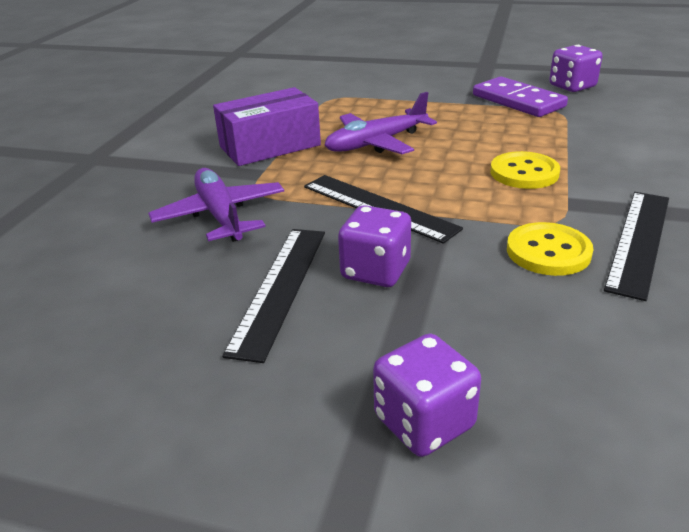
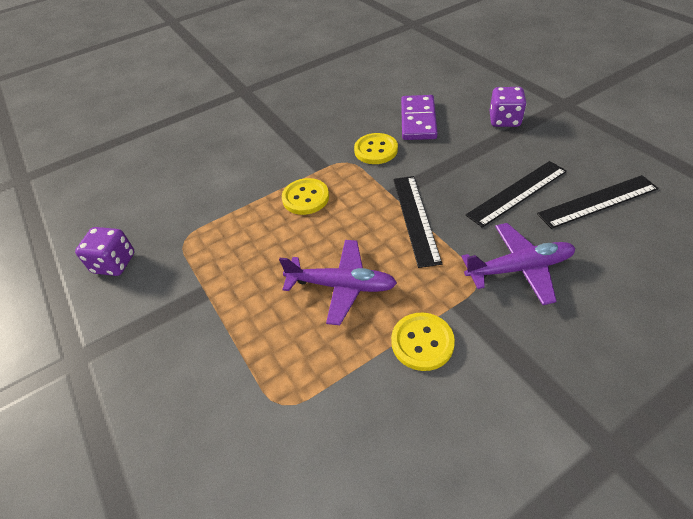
camera: 135 degrees left, 15 degrees up
purple plane [148,168,284,242] -> purple plane turned 120 degrees counterclockwise [461,223,575,305]
purple box [213,87,321,166] -> yellow button [391,313,455,371]
purple dice [338,205,411,287] -> none
purple domino [473,77,568,117] -> purple domino moved to [401,95,437,140]
black ruler [604,192,669,301] -> black ruler moved to [537,175,659,229]

